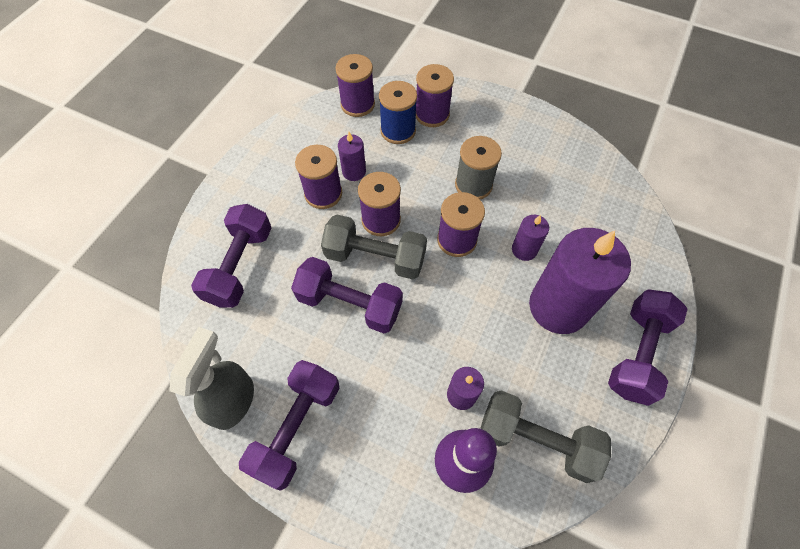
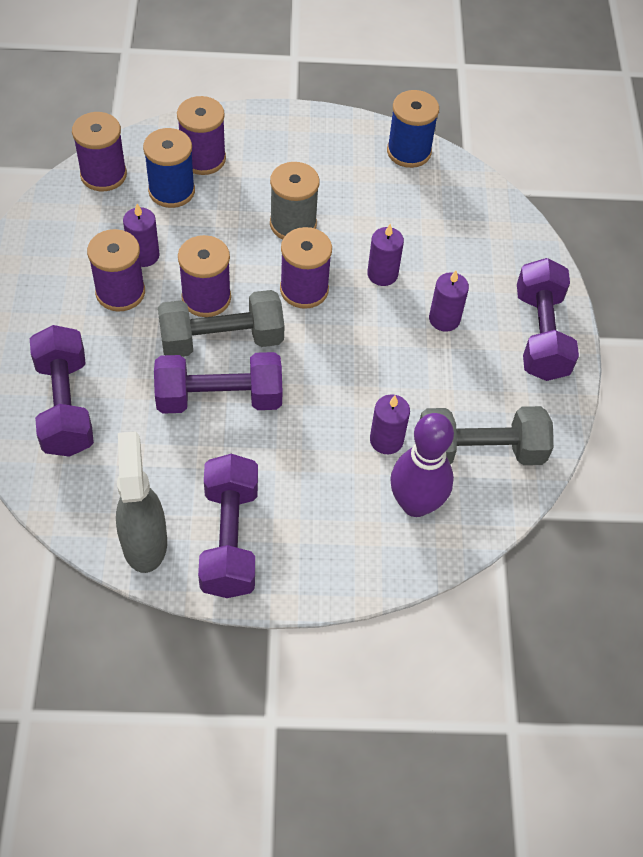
camera: 30 degrees left, 5 degrees down
purple candle [529,228,631,334] -> purple candle [429,270,469,332], size x0.46
none -> blue spool [387,90,439,168]

